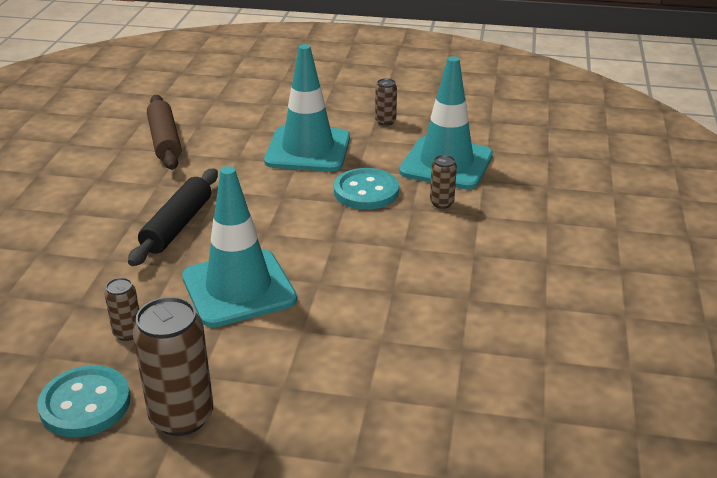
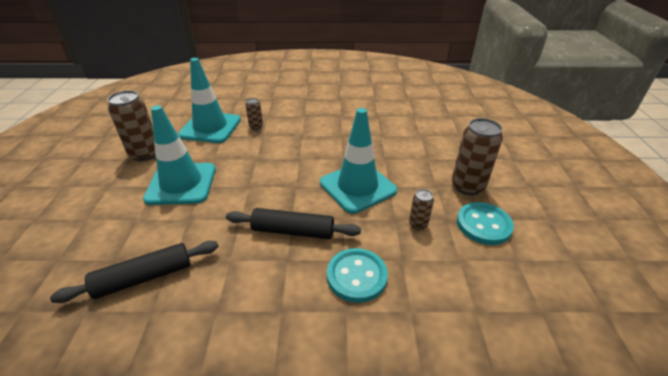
camera: 100 degrees left, 5 degrees up
brown rolling pin [147,95,182,170] -> black rolling pin [50,240,219,303]
turquoise button [334,168,399,210] -> turquoise button moved to [327,248,388,303]
brown can [375,78,397,126] -> brown can [107,91,156,161], size x1.96

